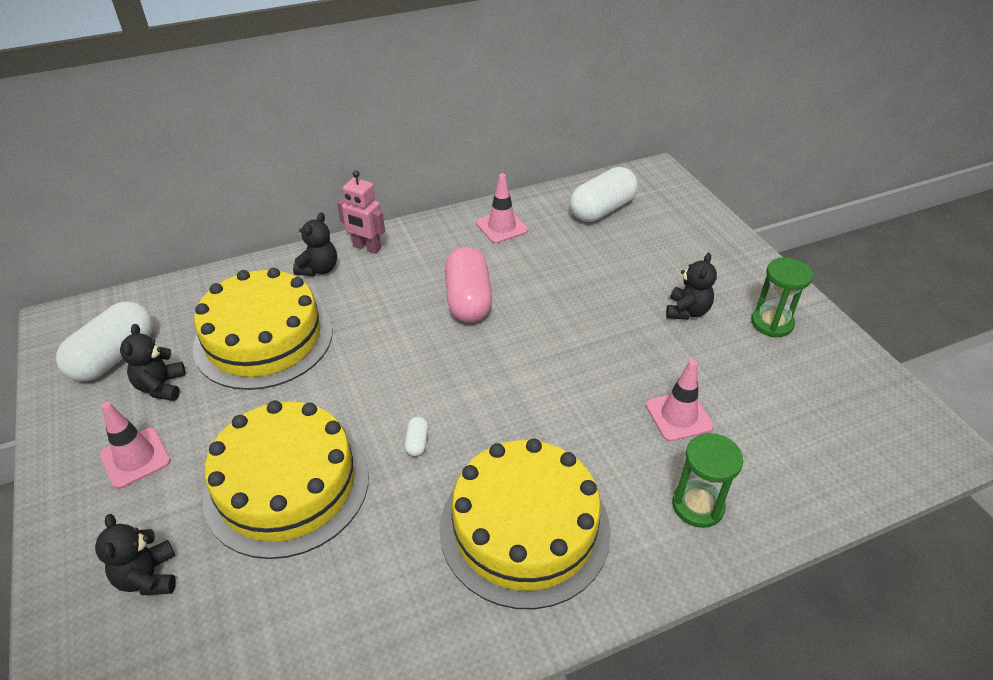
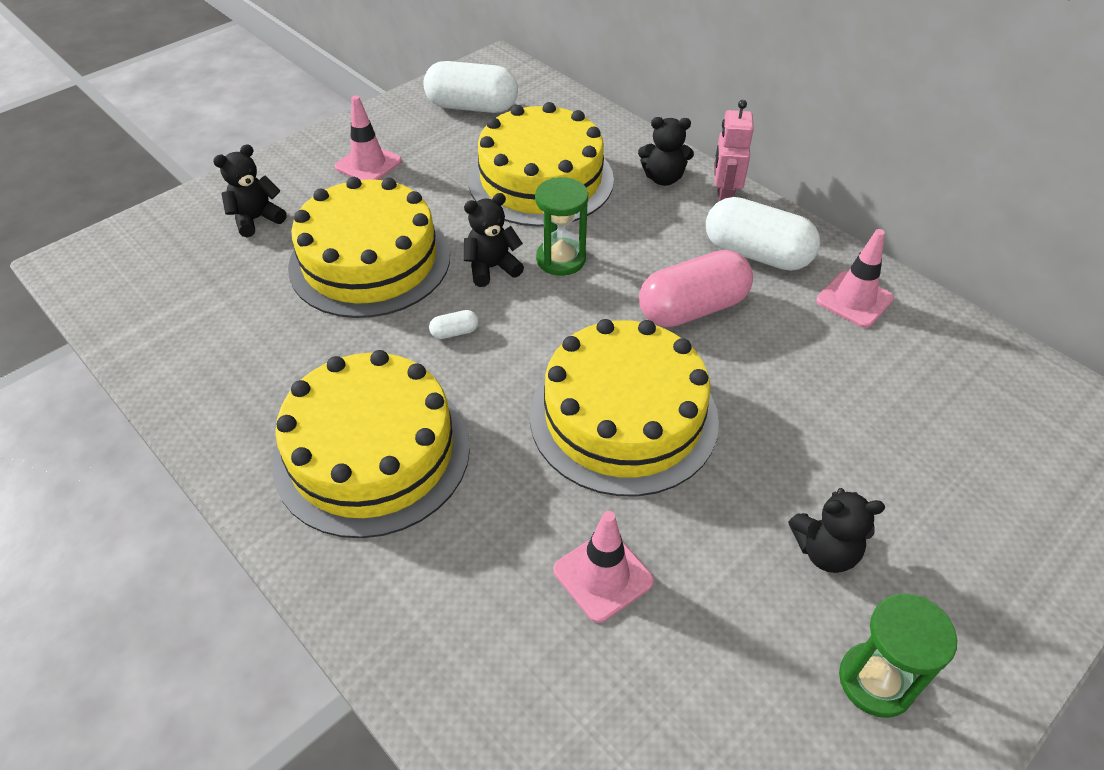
camera: 70 degrees right, 5 degrees up
black teddy bear [120,324,186,401] -> black teddy bear moved to [464,193,524,287]
white capsule [570,167,638,222] -> white capsule moved to [706,197,820,271]
green hourglass [672,433,743,528] -> green hourglass moved to [535,177,588,276]
none -> yellow cake [530,319,719,496]

